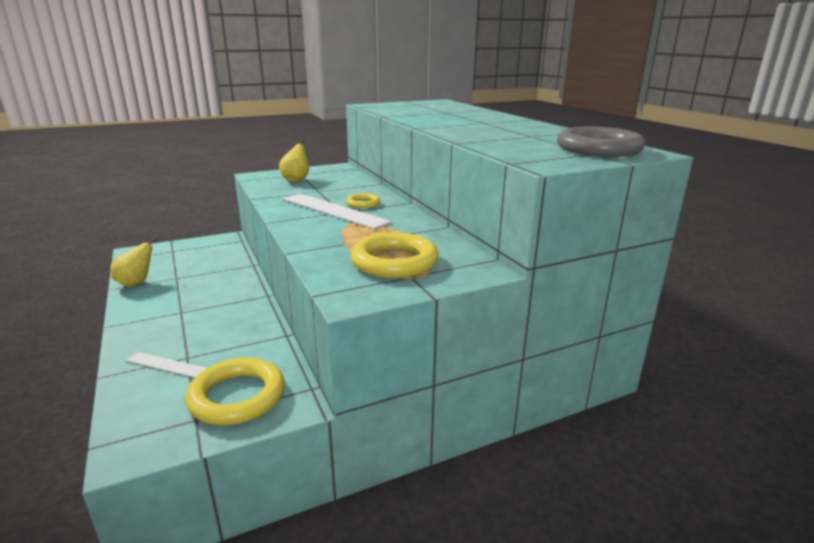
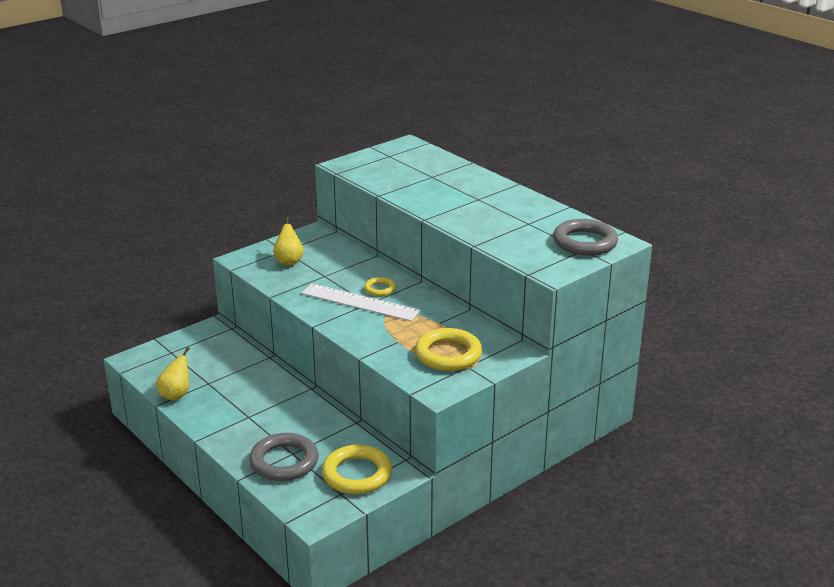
camera: 15 degrees left, 5 degrees up
white ruler [126,352,207,378] -> grey ring [249,433,319,481]

